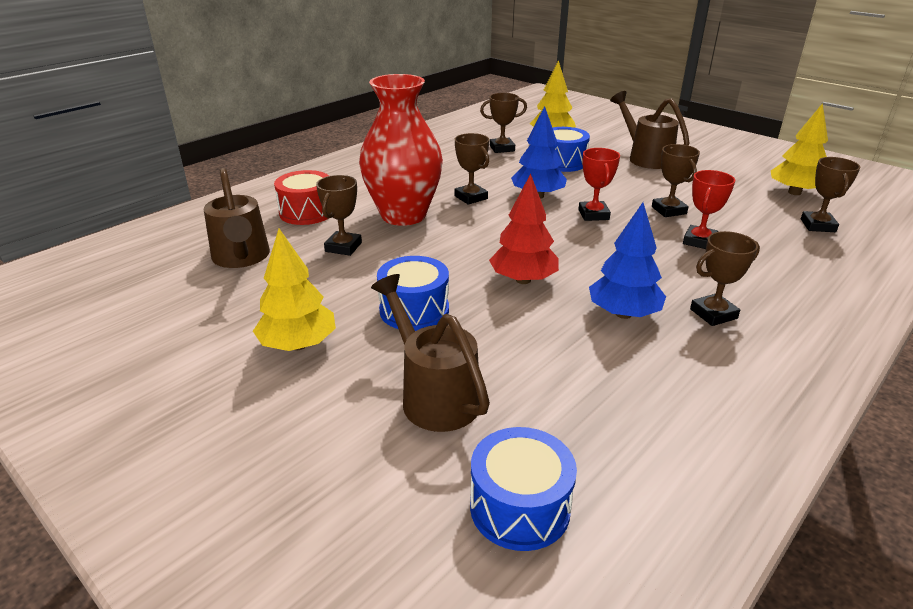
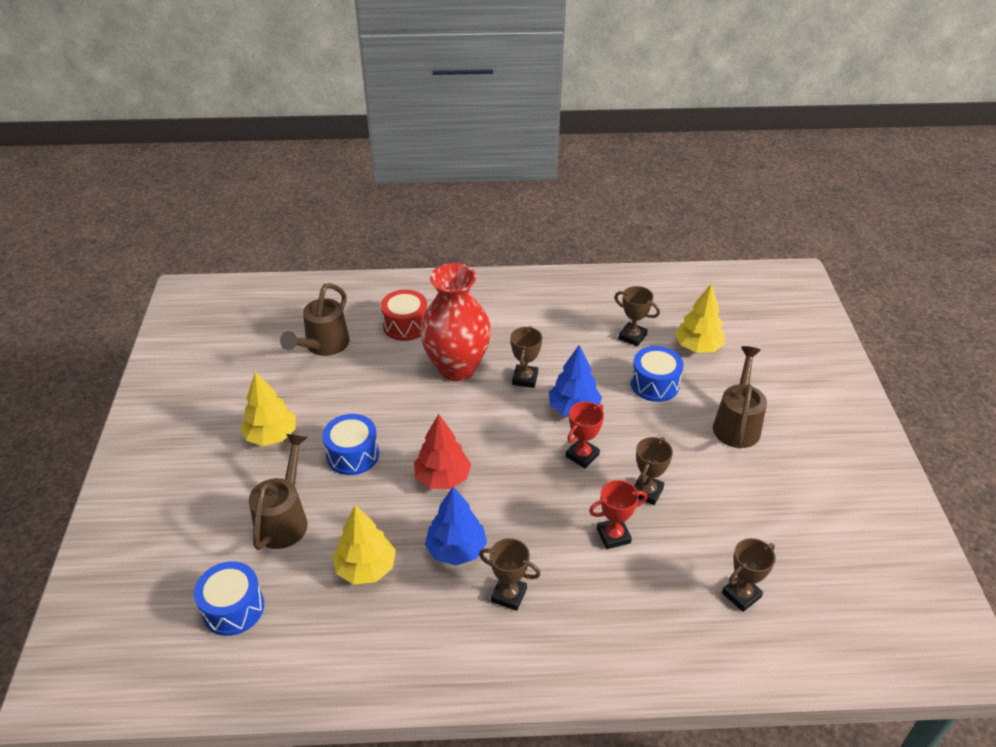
camera: 45 degrees right, 10 degrees up
brown trophy [316,175,362,256] -> none
yellow tree [771,103,828,195] -> yellow tree moved to [333,505,396,585]

